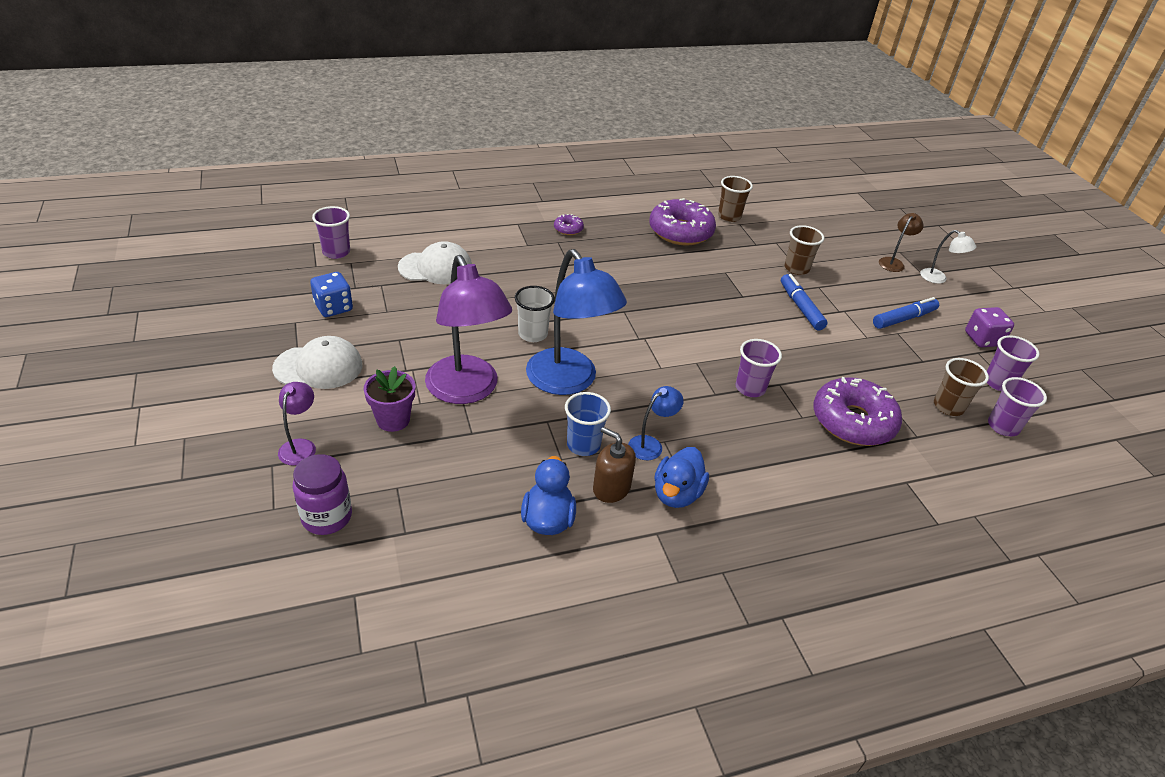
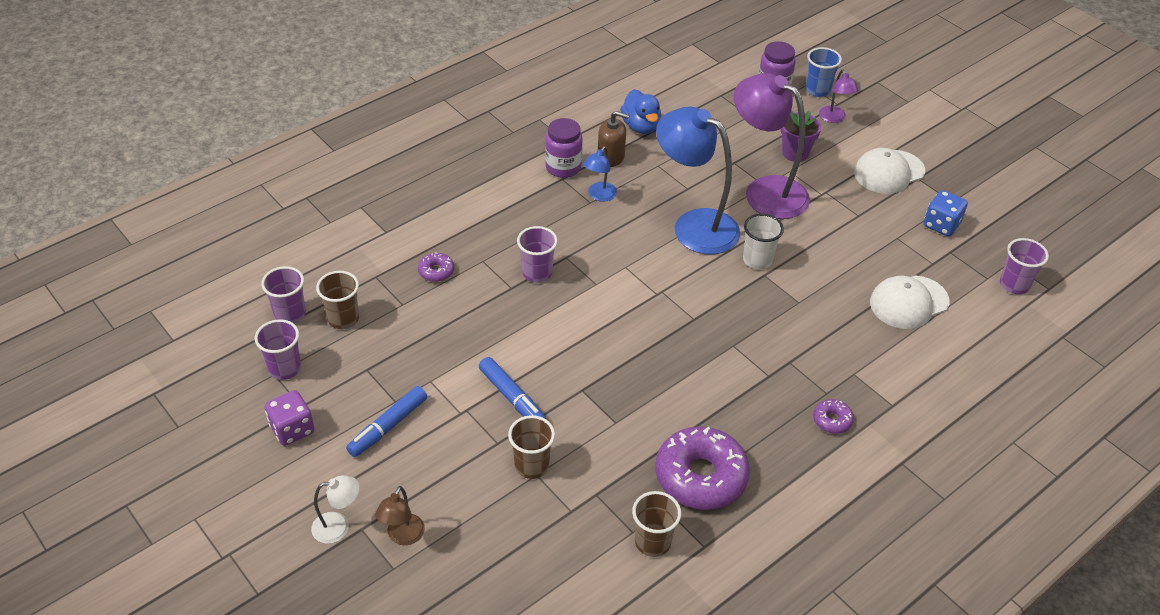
camera: 160 degrees right, 5 degrees up
blue cup [565,392,611,456] -> blue cup moved to [805,47,842,97]
blue duck [654,447,709,508] -> purple jar [545,118,582,178]
purple donut [813,377,902,446] -> purple donut [418,253,454,282], size x0.45
white lamp [920,230,976,284] -> white lamp turned 150 degrees clockwise [311,475,360,544]

